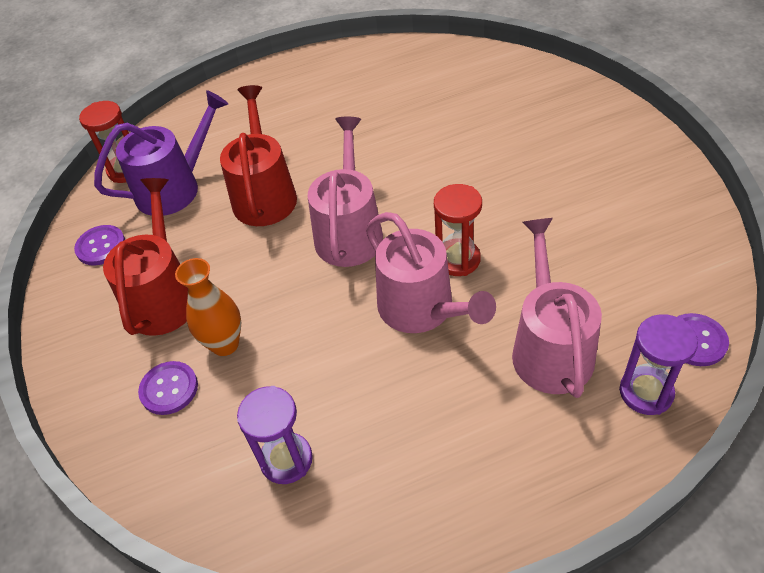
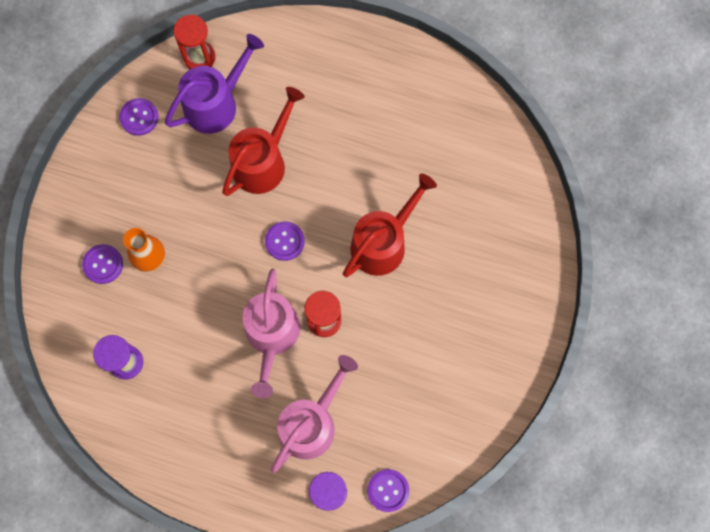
camera: 35 degrees right, 25 degrees up
purple watering can [94,90,228,216] -> purple watering can turned 45 degrees counterclockwise [165,34,264,134]
red watering can [103,178,188,336] -> red watering can moved to [342,174,437,277]
pink watering can [308,117,383,267] -> purple button [265,221,305,261]

